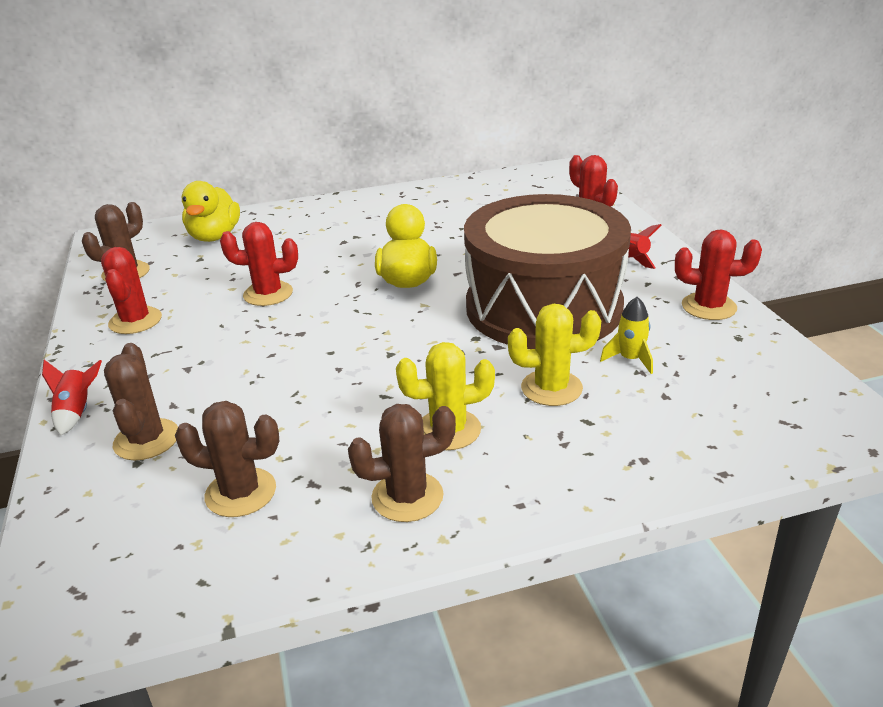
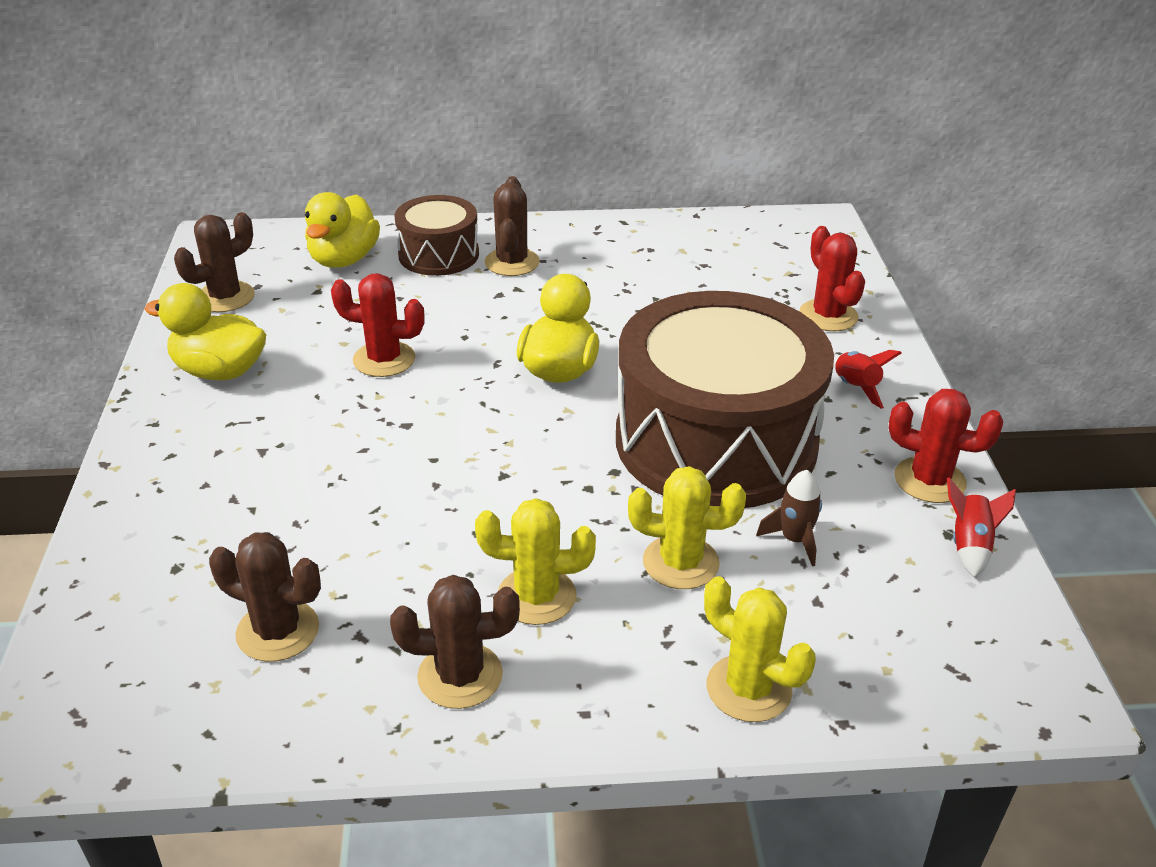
camera: 10 degrees right, 5 degrees up
red rocket [42,360,102,435] -> red rocket moved to [947,477,1016,578]
red cactus [101,247,162,334] -> yellow duck [145,283,266,380]
brown cactus [104,343,178,460] -> brown cactus moved to [485,176,540,276]
yellow rocket [600,297,653,374] -> brown rocket [756,470,822,566]
none -> brown drum [395,195,479,276]
none -> yellow cactus [704,576,816,722]

